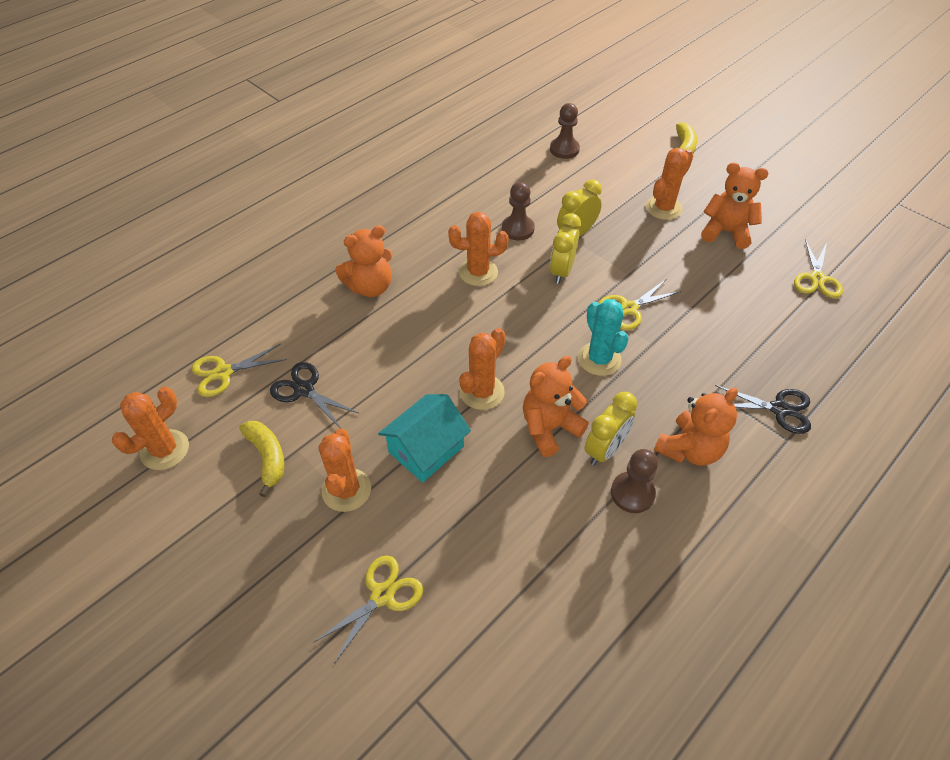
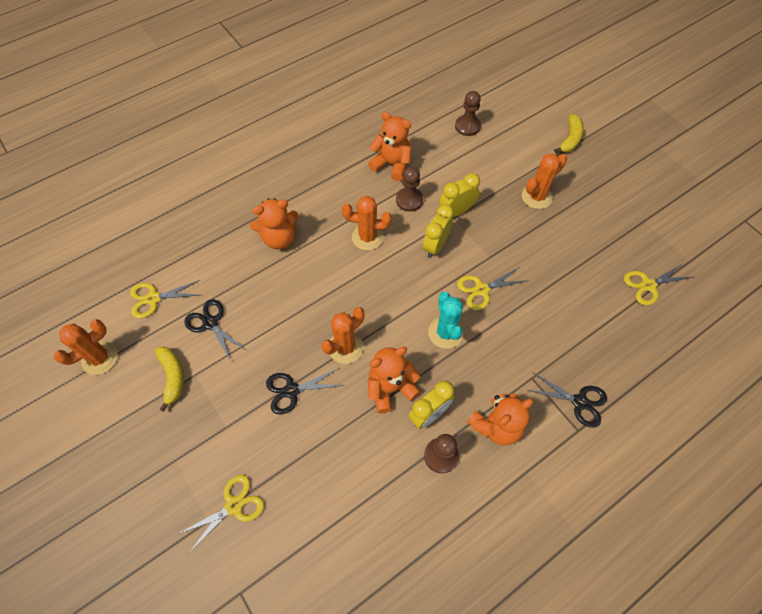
camera: 10 degrees right, 10 degrees up
orange cactus [318,429,371,512] -> none
turquoise house [378,394,471,483] -> black scissors [266,368,345,414]
orange teddy bear [701,162,768,249] -> orange teddy bear moved to [368,112,412,181]
yellow scissors [794,239,843,298] -> yellow scissors turned 45 degrees clockwise [624,263,693,305]

